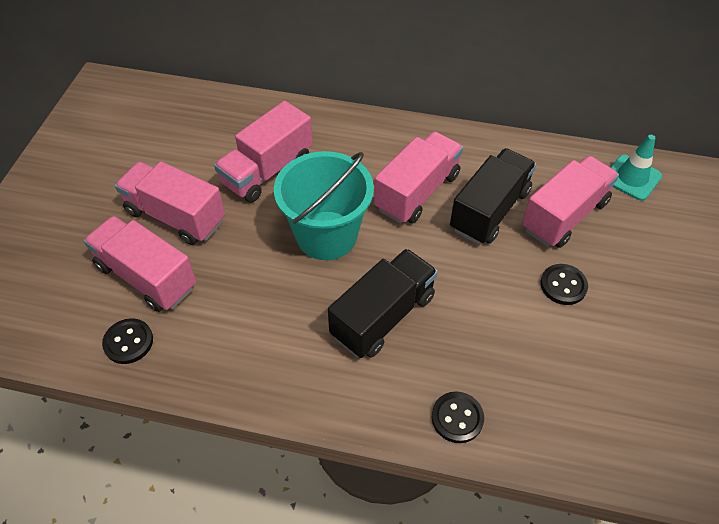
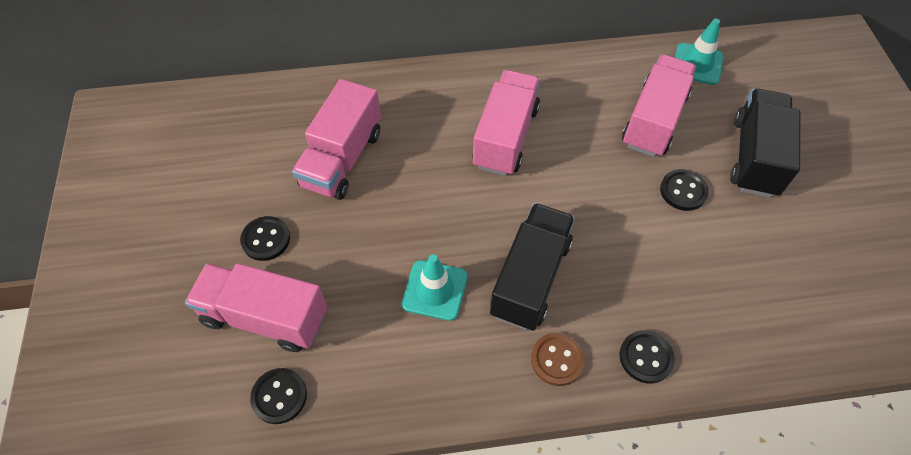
camera: 20 degrees left, 5 degrees up
pink truck [115,161,225,245] -> black button [240,216,290,261]
turquoise bucket [274,151,374,260] -> none
black truck [450,148,536,244] -> black truck moved to [730,89,801,198]
none -> turquoise traffic cone [402,254,467,321]
none -> brown button [531,333,585,386]

